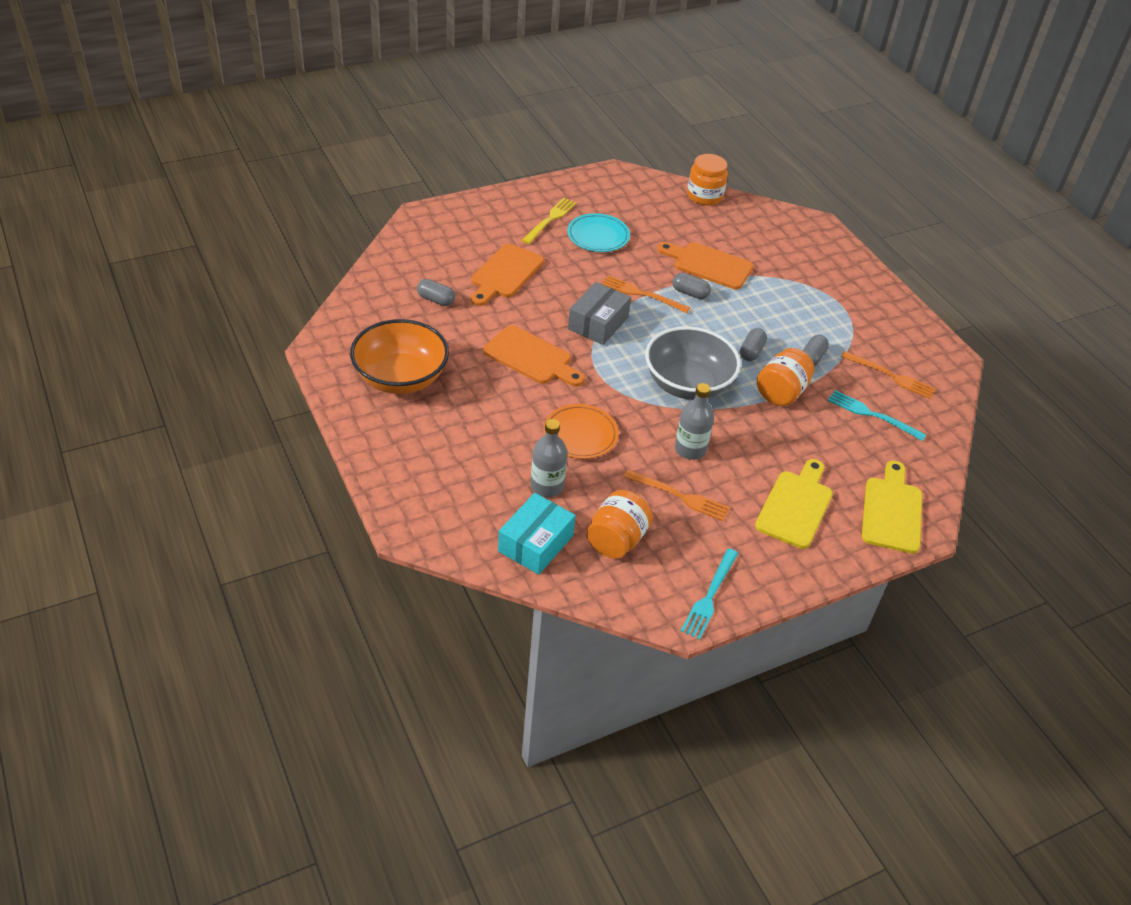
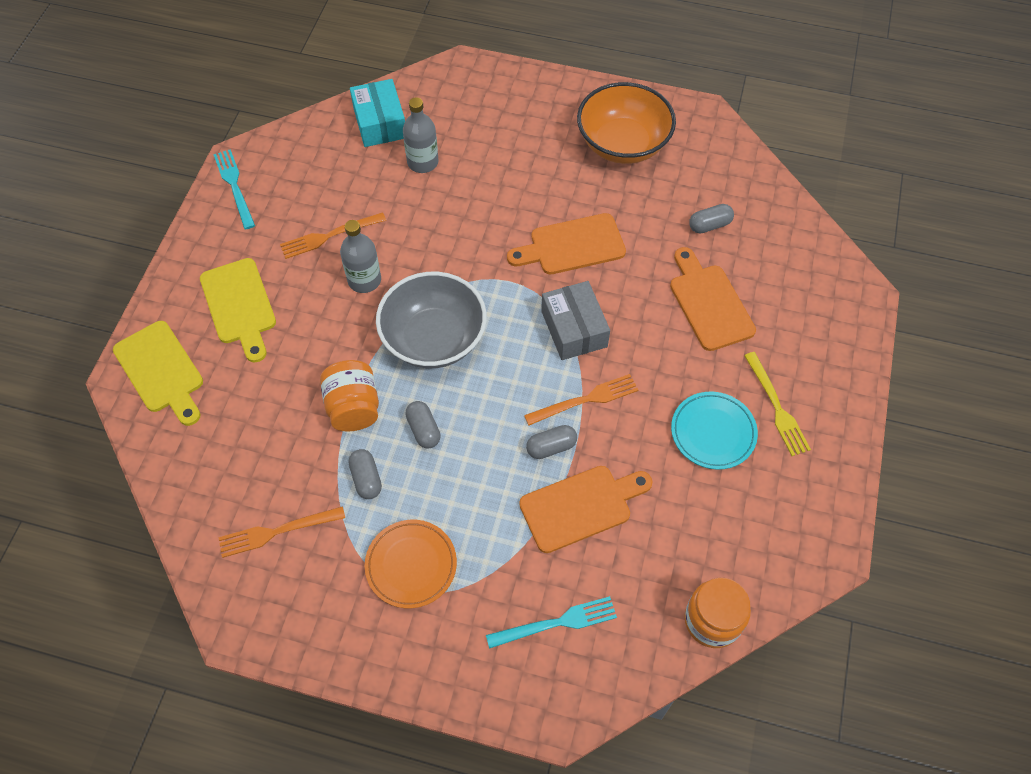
camera: 135 degrees right, 15 degrees up
orange plate [543,404,619,459] -> orange plate moved to [365,520,457,608]
orange jar [587,490,653,559] -> none
turquoise fork [828,390,926,441] -> turquoise fork moved to [486,596,617,649]

